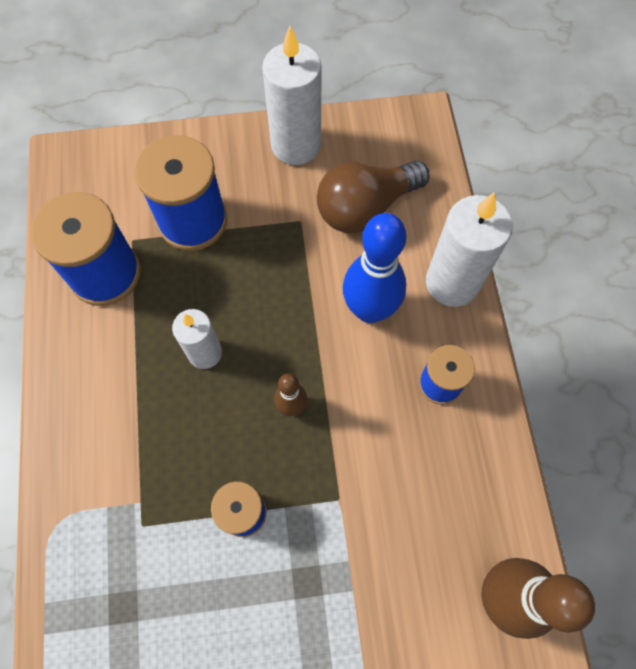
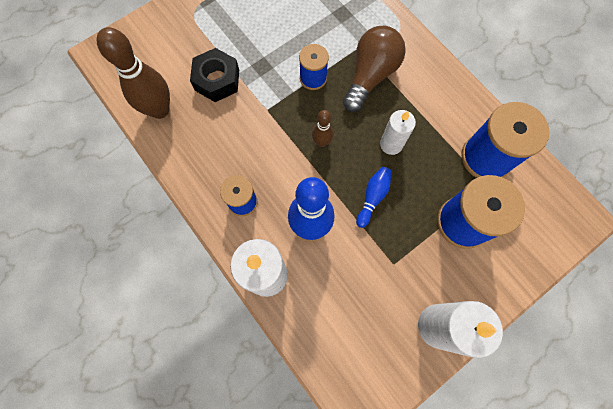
camera: 150 degrees right, 5 degrees up
brown light bulb [317,160,429,233] -> brown light bulb moved to [343,26,406,112]
none -> black nut [190,48,239,102]
none -> blue bowling pin [356,167,391,228]

